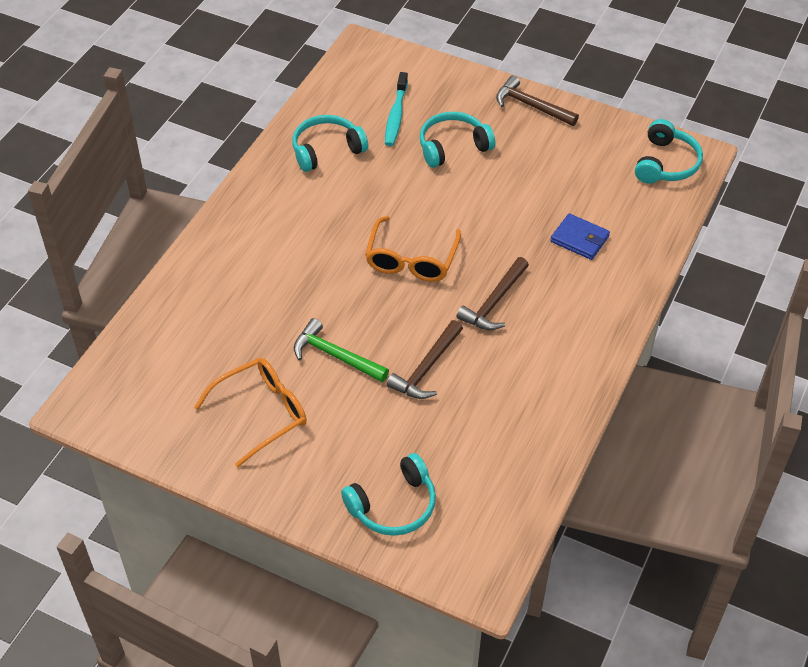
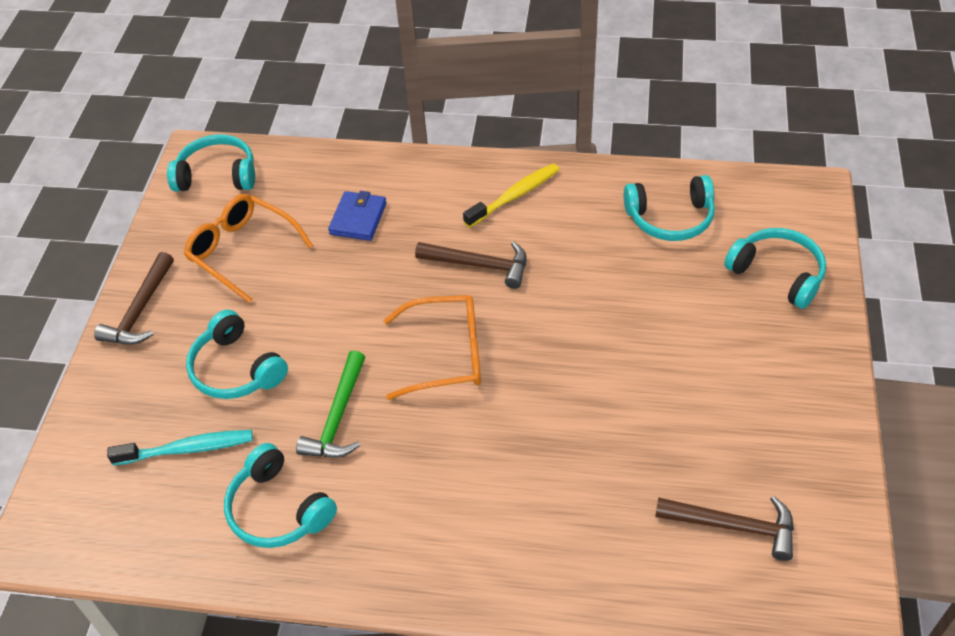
camera: 105 degrees left, 0 degrees up
orange glasses [194,358,307,467] -> orange glasses moved to [184,194,313,304]
green hammer [294,318,389,382] -> green hammer moved to [296,350,365,458]
brown hammer [386,320,463,399] -> brown hammer moved to [655,496,794,561]
none -> yellow toothbrush [463,163,560,228]
none -> turquoise headphones [624,175,715,241]

